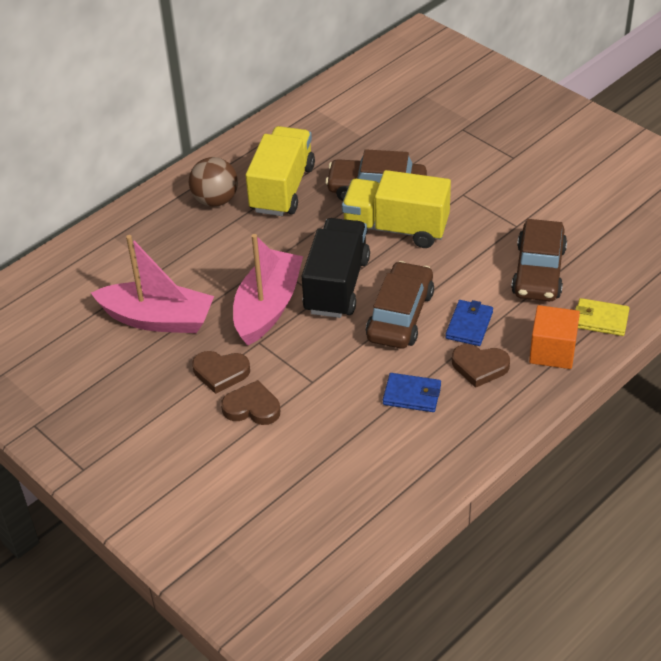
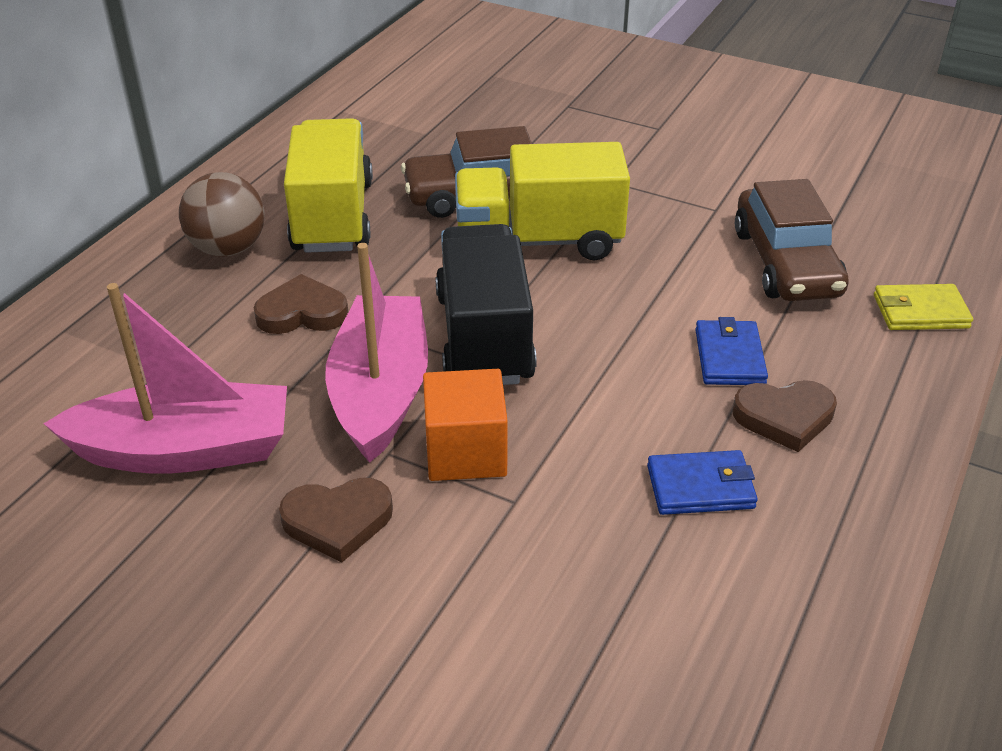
camera: 20 degrees left, 5 degrees down
brown heart [221,380,280,425] -> brown heart moved to [254,274,348,334]
brown car [366,261,434,349] -> none
orange cube [529,305,580,369] -> orange cube moved to [423,369,508,481]

